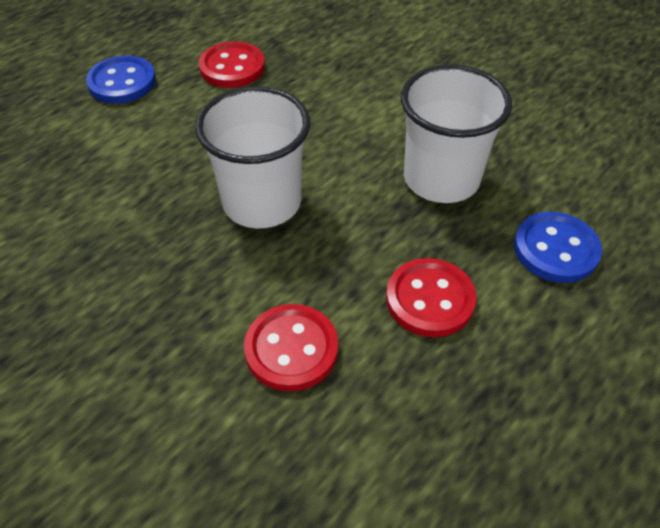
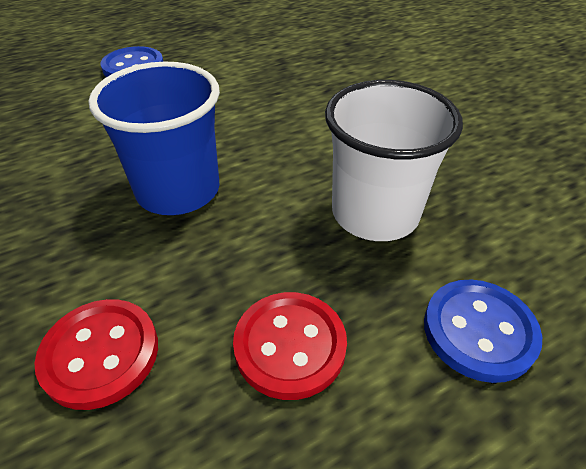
camera: 20 degrees right, 5 degrees down
white cup [195,86,310,229] -> blue cup [88,62,220,215]
red button [199,42,265,88] -> none

